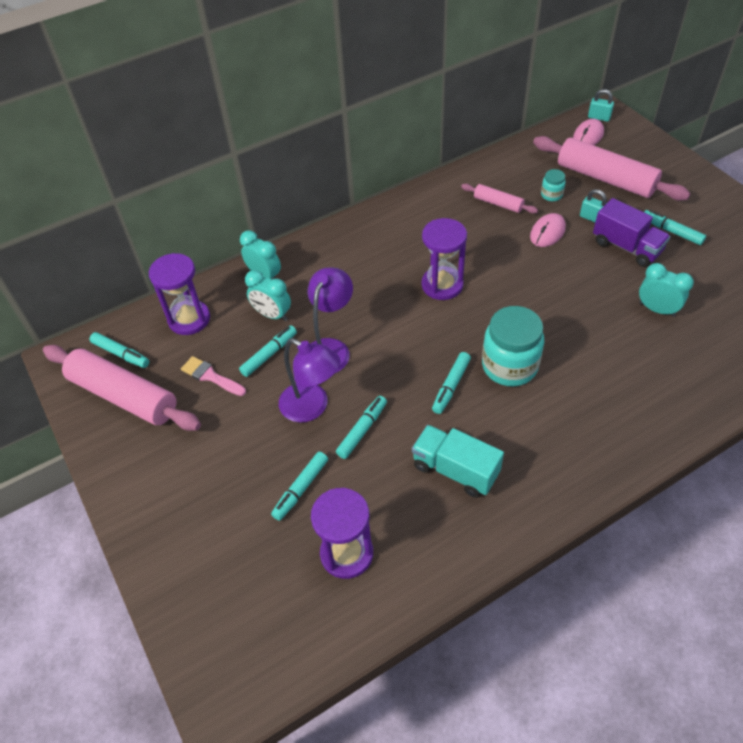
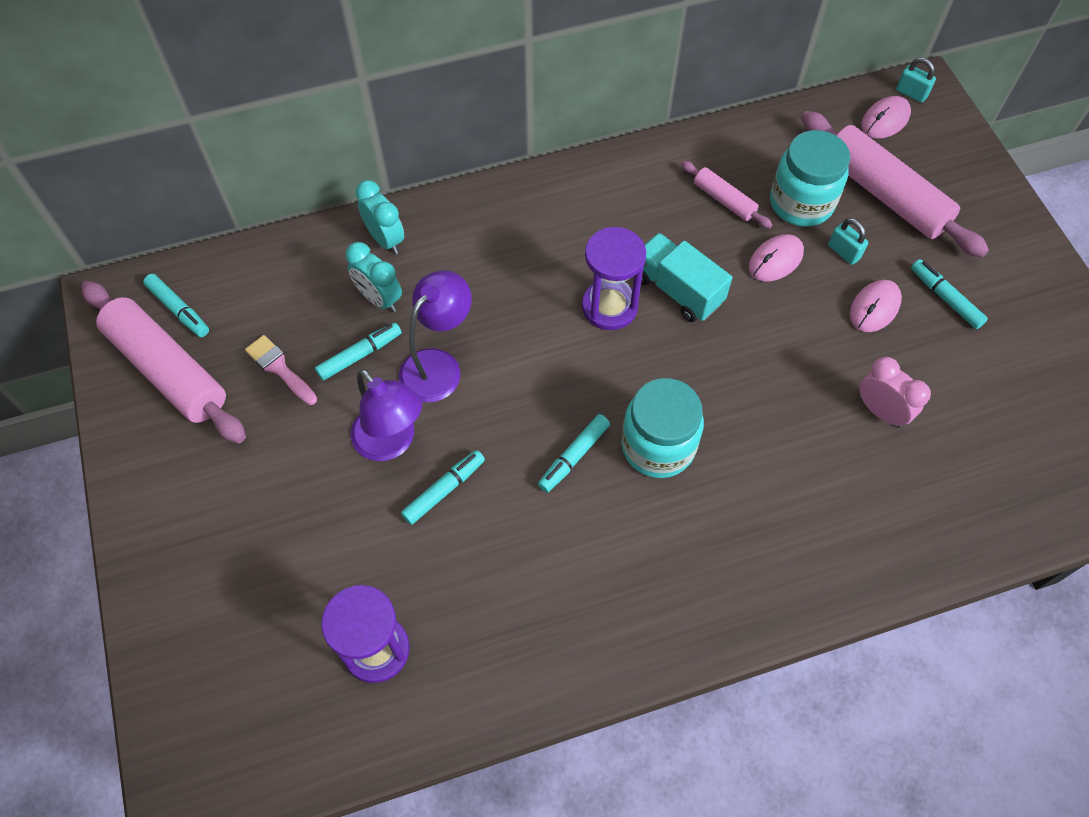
camera: 10 degrees right, 10 degrees up
purple hourglass [149,253,210,335] -> none
turquoise marker [271,452,328,521] -> none
turquoise truck [412,425,504,498] -> turquoise truck moved to [641,233,732,322]
turquoise jar [541,169,566,201] -> turquoise jar [770,130,850,227], size x2.14
purple truck [593,198,670,267] -> pink mouse [850,280,902,332]
turquoise clock [639,263,694,317] -> pink clock [859,357,931,428]

